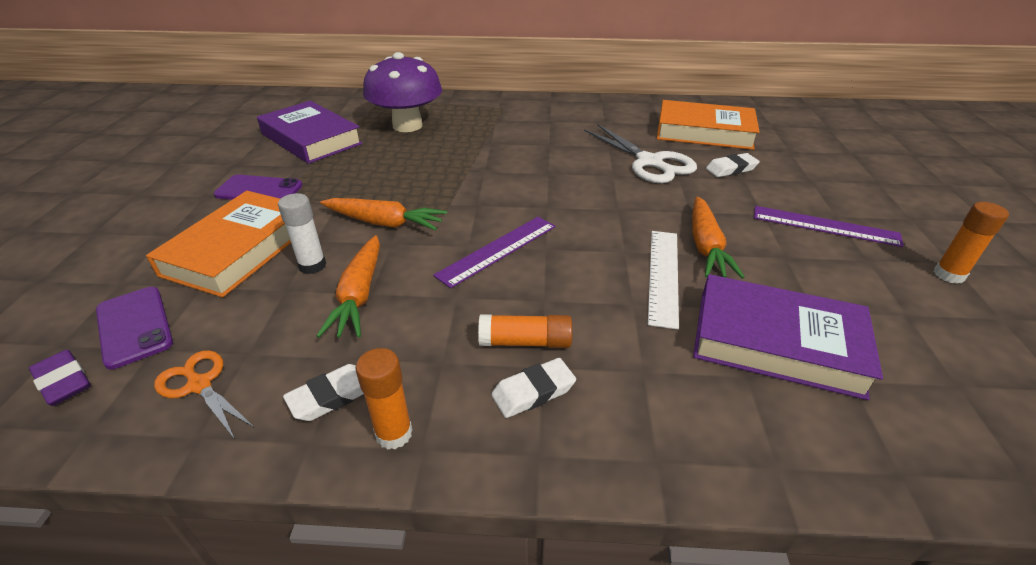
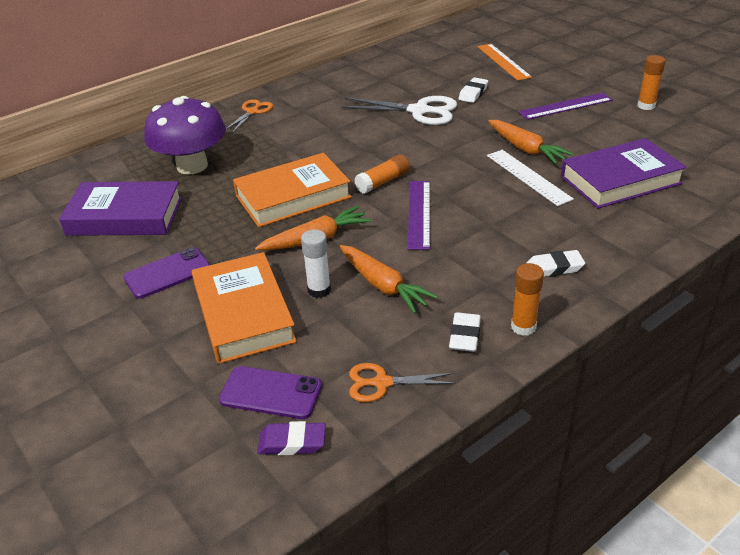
camera: 40 degrees left, 0 degrees up
orange glue stick [478,314,572,348] -> orange glue stick moved to [354,154,410,194]
white eraser [491,358,576,418] -> white eraser turned 60 degrees clockwise [527,250,585,277]
orange book [657,100,760,150] -> orange book moved to [233,153,352,227]
none -> orange scissors [226,99,273,133]
none -> orange ruler [477,44,532,81]

